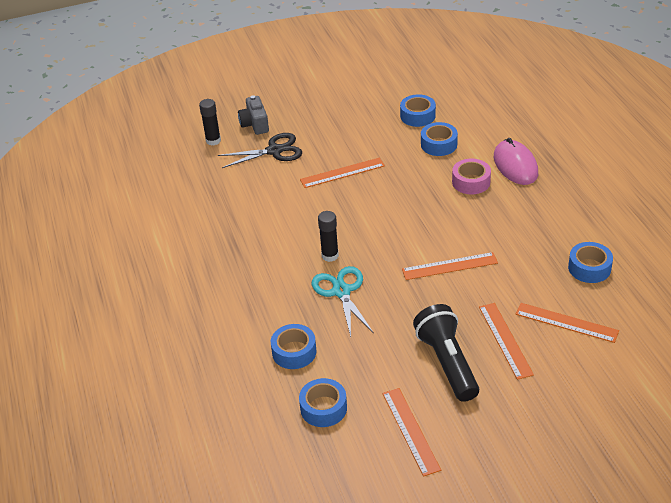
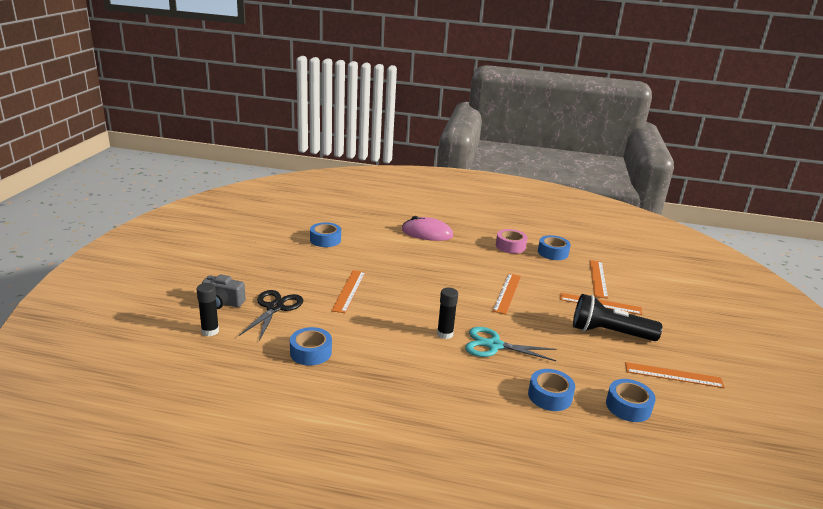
camera: 65 degrees left, 15 degrees down
blue tape [421,122,458,156] -> blue tape moved to [290,327,332,366]
pink tape [452,158,491,195] -> pink tape moved to [496,229,528,253]
orange ruler [516,303,619,343] -> orange ruler turned 45 degrees counterclockwise [590,260,608,299]

